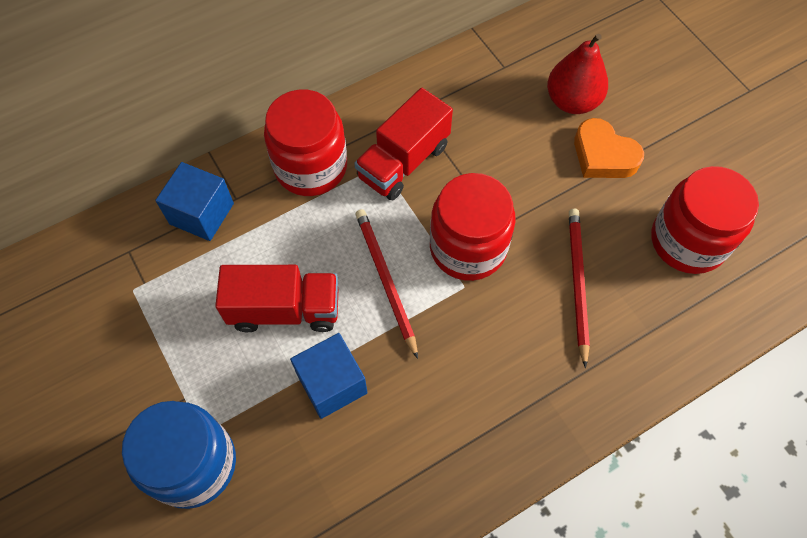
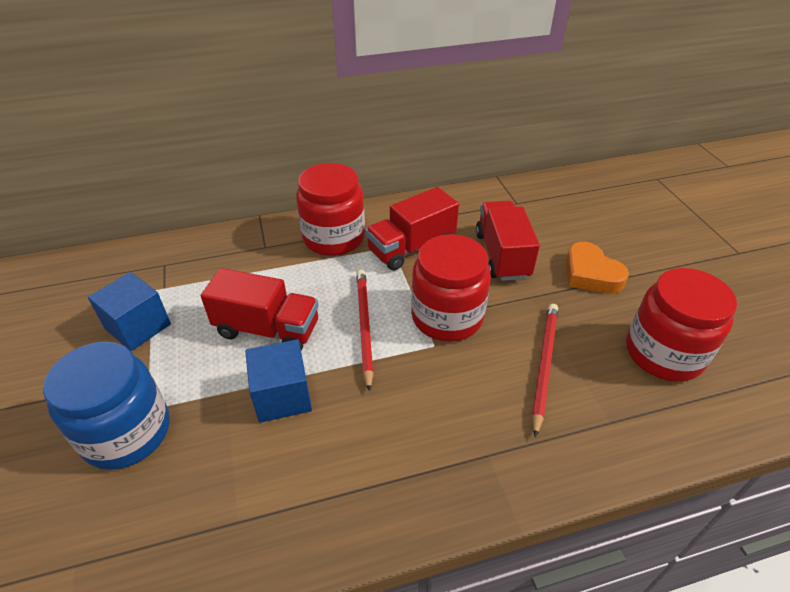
camera: 15 degrees right, 20 degrees down
blue cube [155,162,234,241] -> blue cube moved to [88,272,171,351]
red pear [547,34,608,114] -> none
none -> red truck [476,201,540,281]

